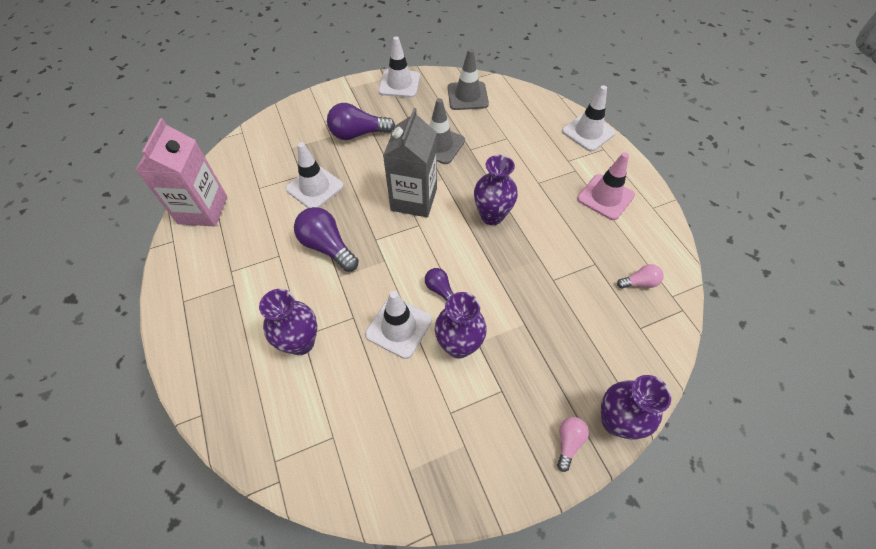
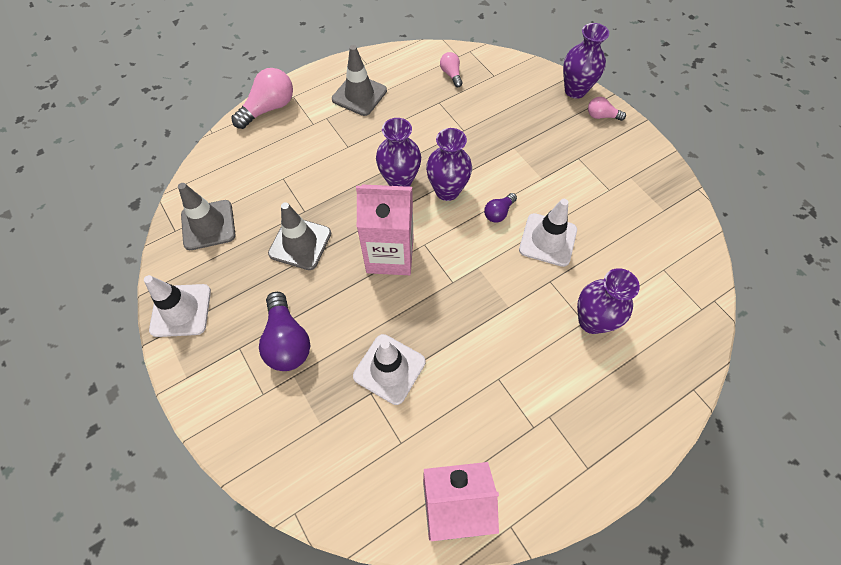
camera: 100 degrees left, 5 degrees up
purple light bulb [294,207,359,272] -> none
grey carton [383,108,437,217] -> pink carton [356,184,413,275]
purple vase [435,292,487,358] -> purple vase moved to [426,128,472,201]
white traffic cone [562,85,615,151] -> pink light bulb [231,68,293,129]
pink traffic cone [577,152,635,220] -> grey traffic cone [332,45,387,116]

